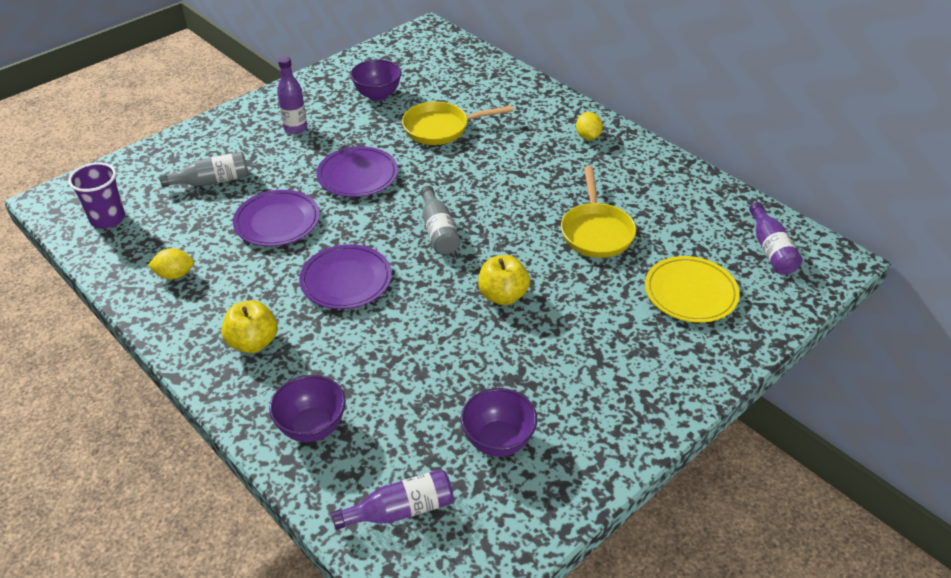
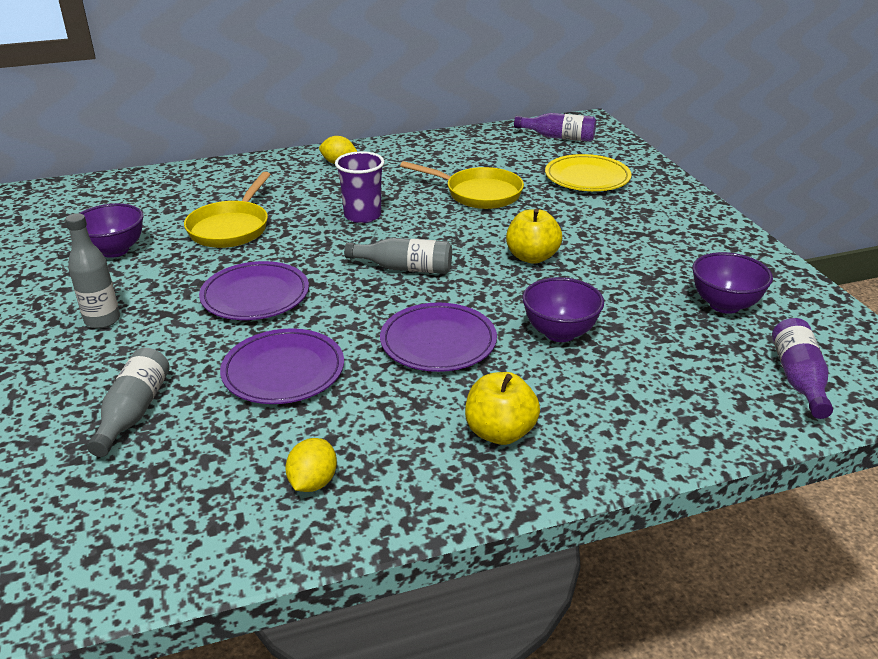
camera: 65 degrees left, 10 degrees down
purple cup [68,163,125,229] -> purple cup moved to [335,151,384,223]
purple bowl [269,375,346,442] -> purple bowl moved to [522,277,604,342]
purple bottle [277,56,307,134] -> grey bottle [65,214,120,329]

